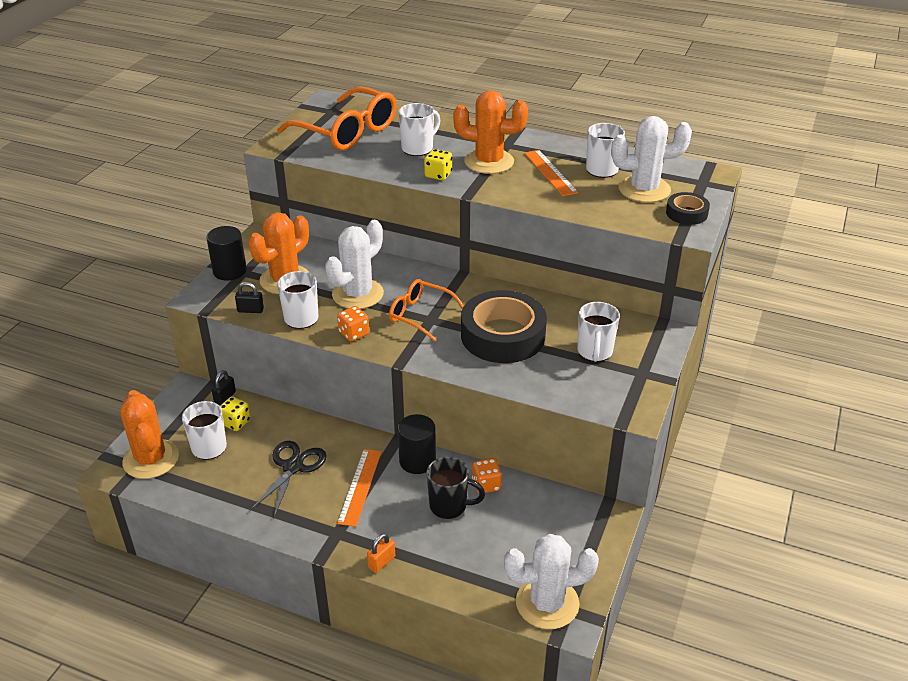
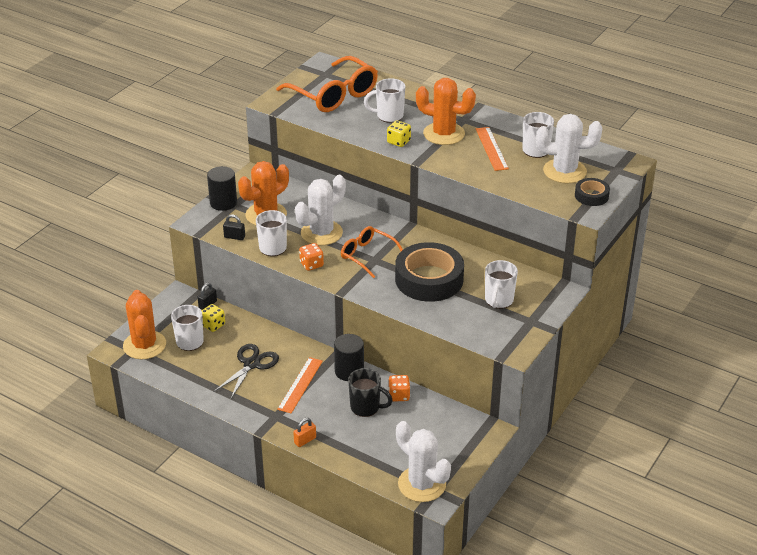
camera: 10 degrees right, 0 degrees up
white mug [398,103,440,156] -> white mug turned 150 degrees counterclockwise [364,78,405,123]
white cactus [504,534,599,629] -> white cactus turned 45 degrees clockwise [396,421,451,502]

